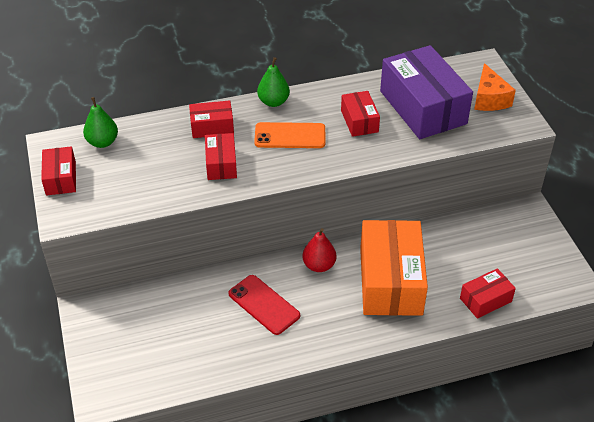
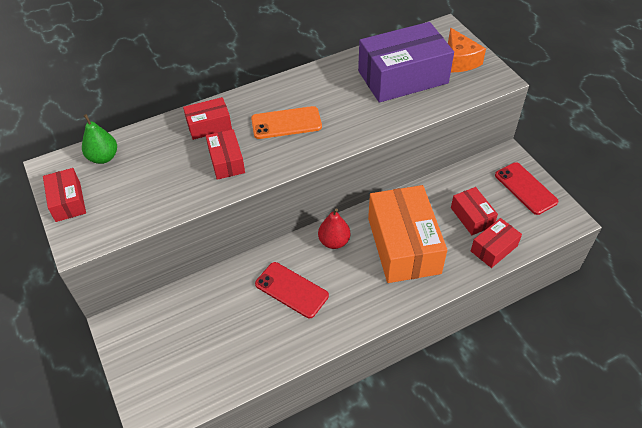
camera: 10 degrees left, 5 degrees up
green pear [257,57,290,107] -> none
red box [341,91,380,137] -> red box moved to [451,187,498,235]
purple box [380,45,473,139] -> purple box turned 75 degrees counterclockwise [358,22,454,103]
none -> red phone [495,162,558,215]

